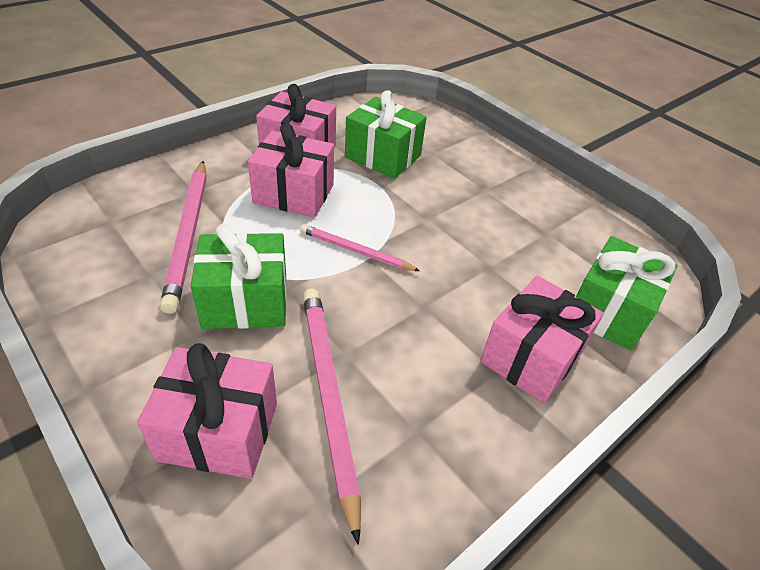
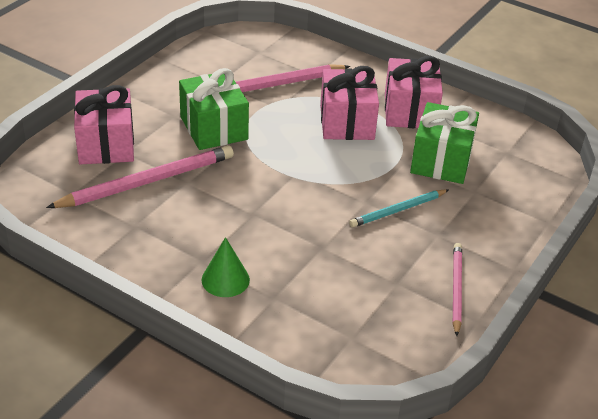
camera: 75 degrees right, 5 degrees down
pink pencil [300,224,420,271] -> pink pencil moved to [453,243,462,336]
pink gift [480,275,604,404] -> green cone [202,237,250,297]
green gift [576,236,678,351] -> none
none -> turquoise pencil [349,189,448,227]

